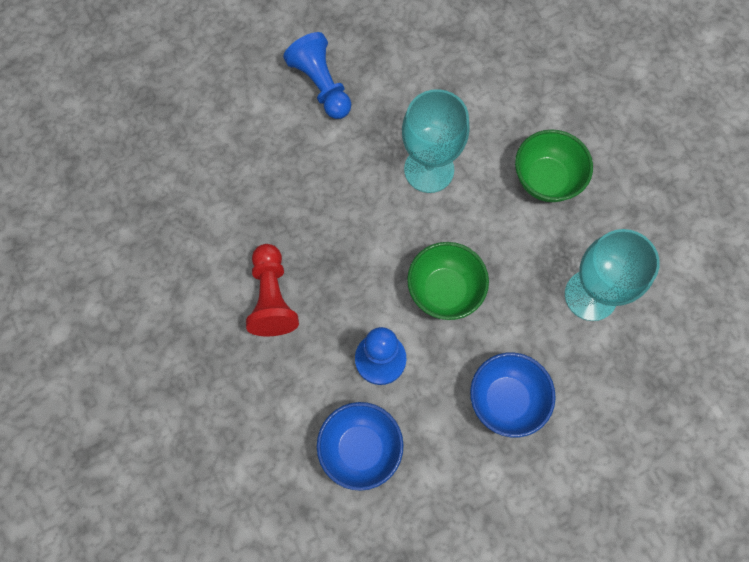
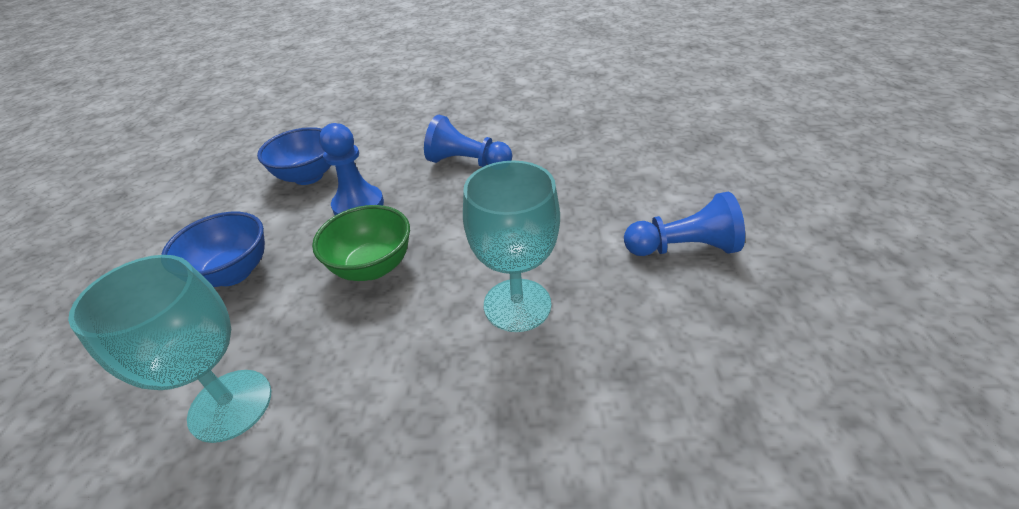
camera: 120 degrees right, 30 degrees down
red pawn [246,244,299,337] -> blue pawn [424,115,512,167]
green bowl [515,129,593,202] -> none

